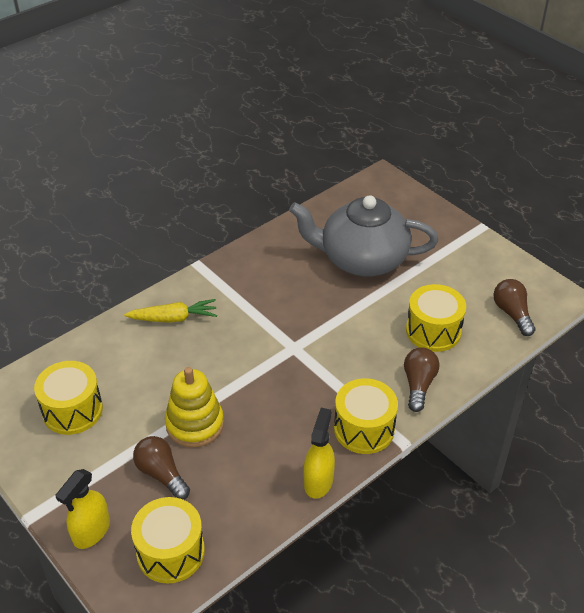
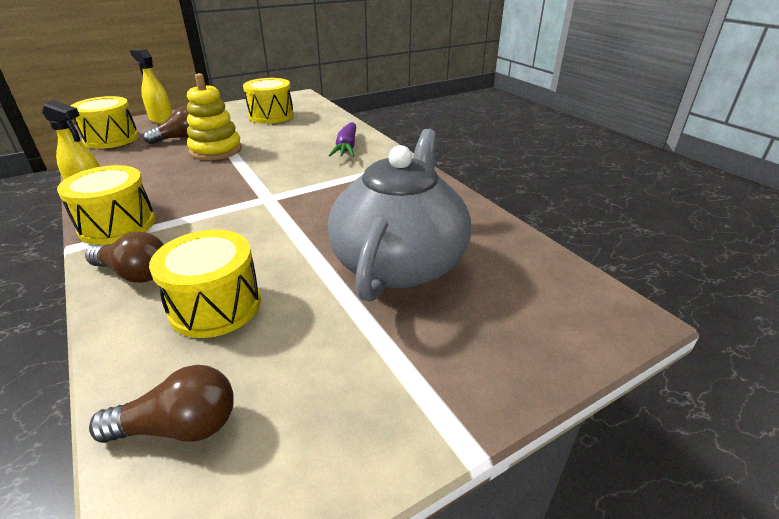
camera: 100 degrees right, 10 degrees down
yellow carrot [124,299,217,323] -> purple carrot [329,122,356,157]

